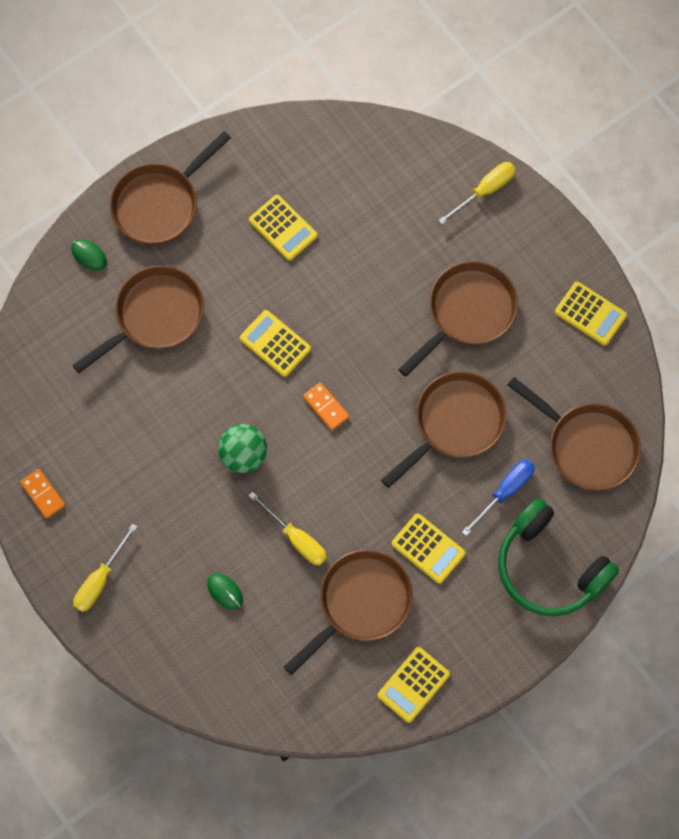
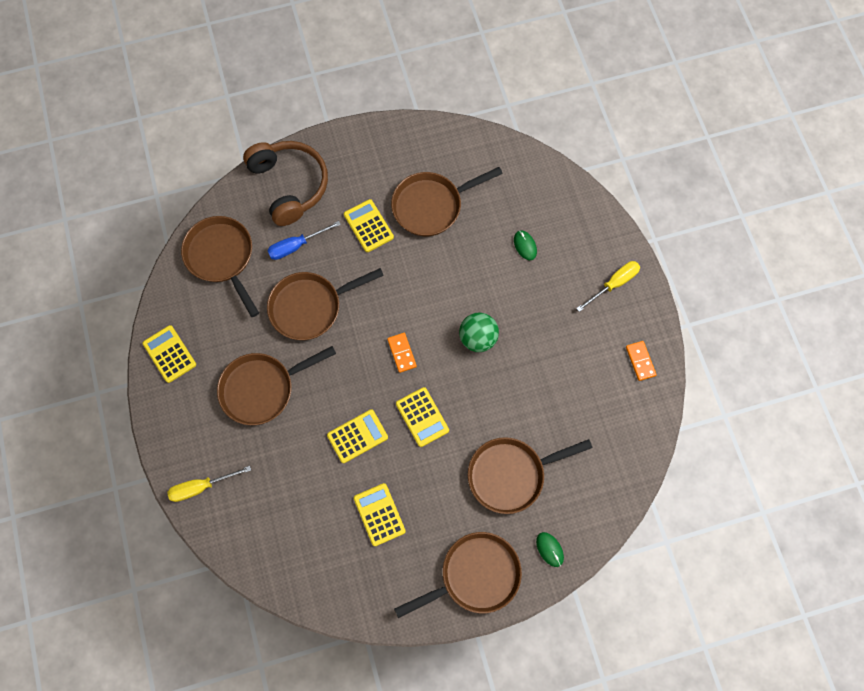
camera: 160 degrees left, 0 degrees up
yellow screwdriver [249,492,327,565] -> none
yellow calculator [377,647,450,723] -> yellow calculator moved to [327,409,388,463]
green headphones [498,498,619,616] -> brown headphones [243,141,328,226]

